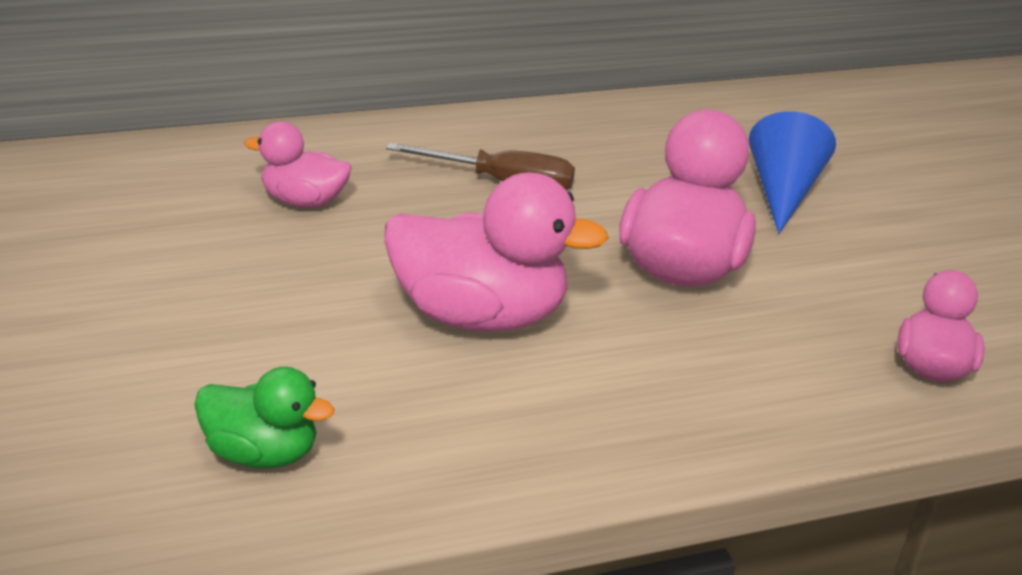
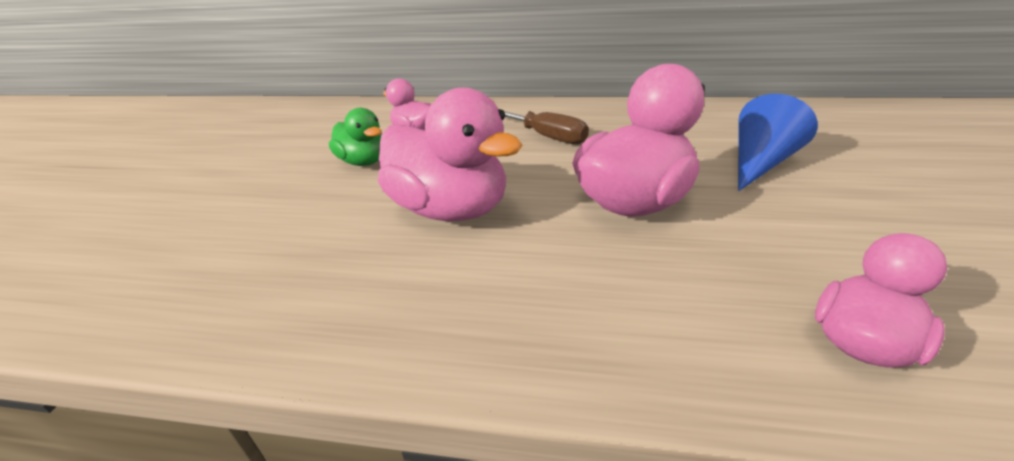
camera: 30 degrees right, 0 degrees up
green duck [194,367,335,468] -> green duck moved to [329,108,382,166]

